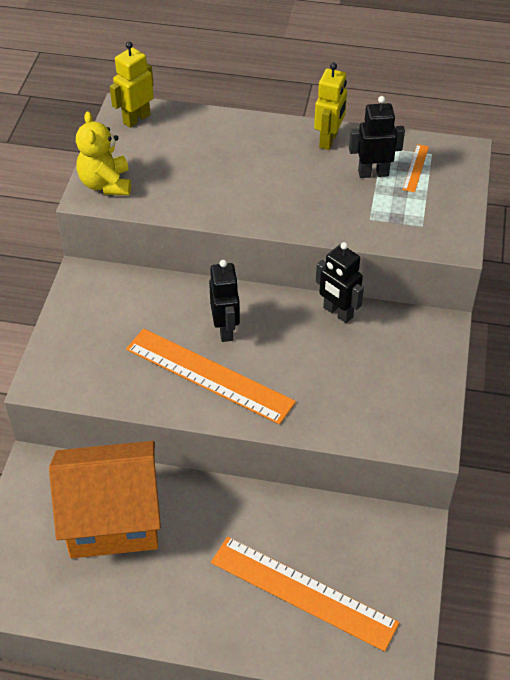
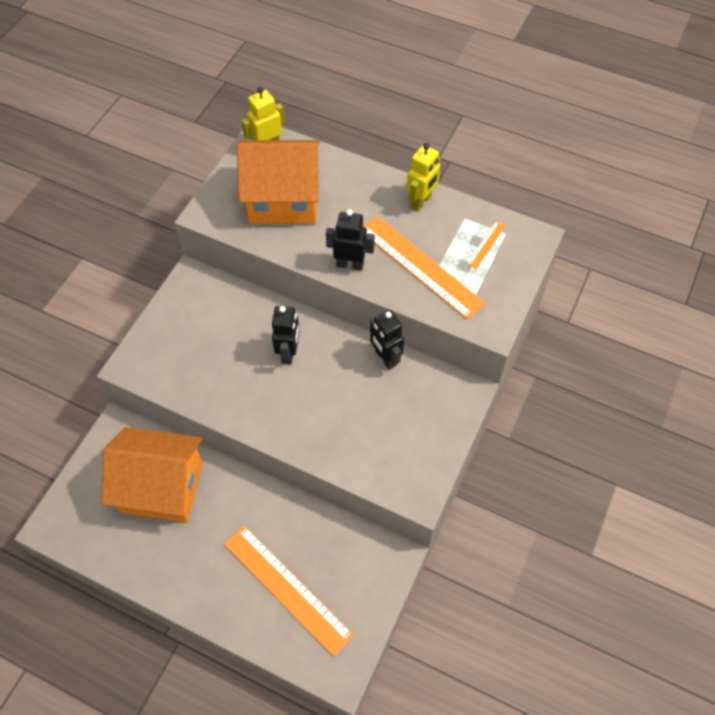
camera: 15 degrees right, 10 degrees up
yellow teddy bear [76,111,131,196] -> none
orange ruler [126,328,296,425] -> orange ruler moved to [364,216,486,320]
black robot [349,96,405,178] -> black robot moved to [326,209,375,271]
none -> orange house [237,140,320,224]

